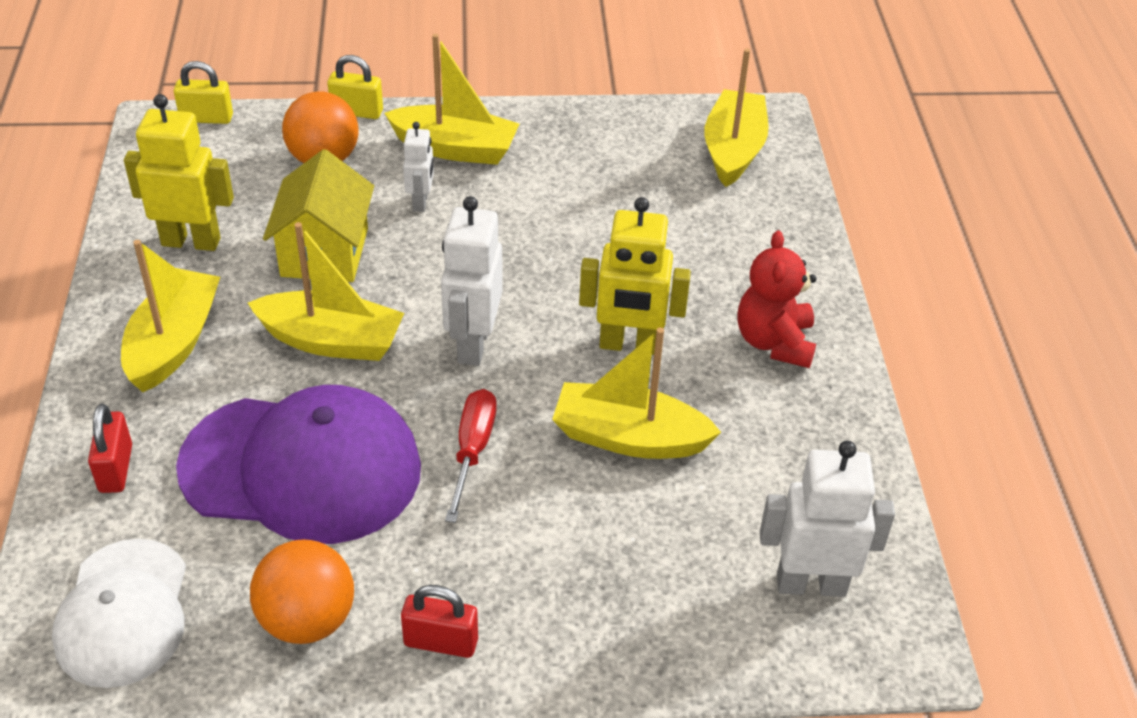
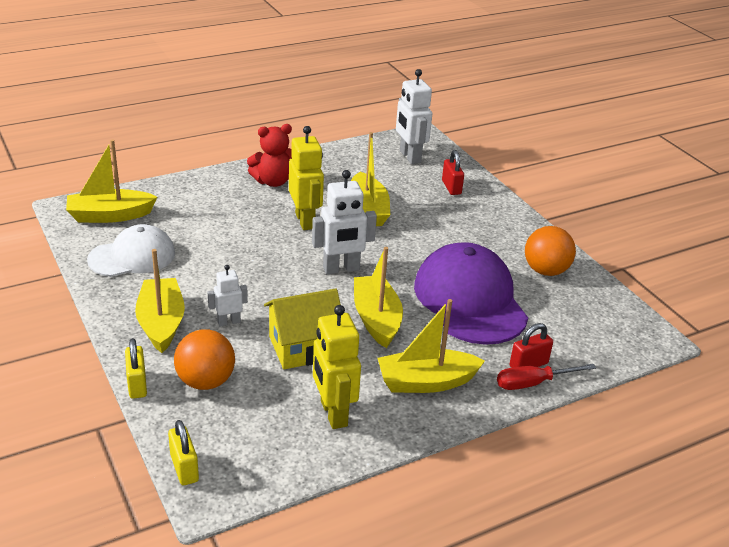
camera: 115 degrees left, 10 degrees down
white cap [52,539,186,688] -> white cap moved to [87,224,175,277]
red padlock [401,585,478,658] -> red padlock moved to [442,150,464,195]
red screwdriver [445,389,496,523] -> red screwdriver moved to [497,364,596,390]

